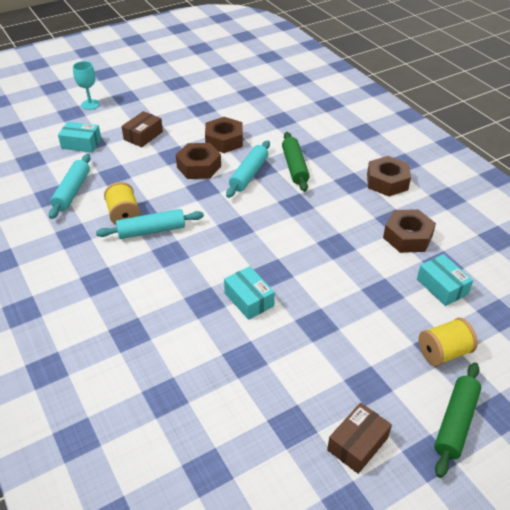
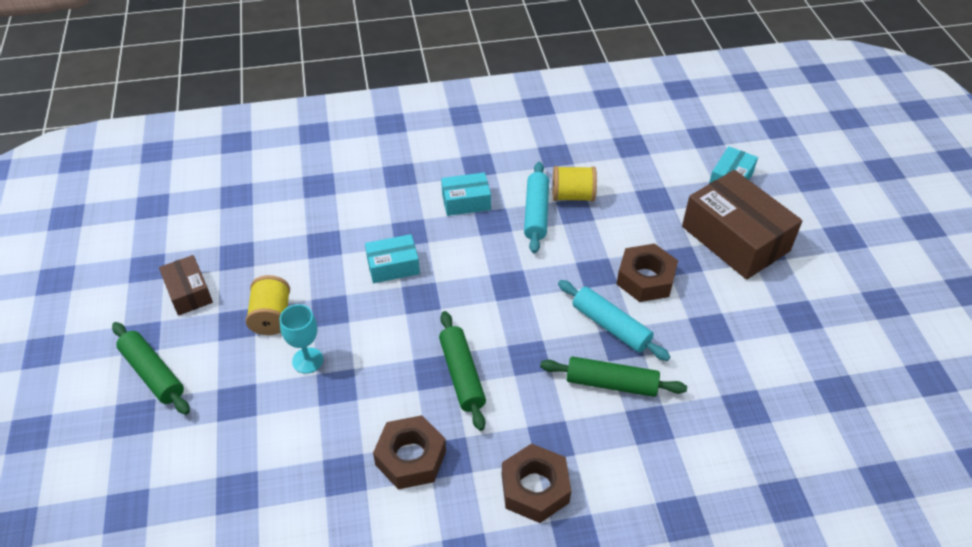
camera: 110 degrees right, 5 degrees up
turquoise rolling pin [49,154,91,219] -> none
turquoise goblet [73,61,100,110] -> turquoise goblet moved to [280,304,323,374]
brown box [122,111,163,147] -> brown box [682,170,802,280], size x1.92
brown nut [205,117,243,153] -> none
turquoise box [417,254,473,306] -> turquoise box moved to [441,172,491,216]
yellow spool [419,318,478,366] -> yellow spool moved to [246,275,290,335]
none -> green rolling pin [439,311,486,431]

